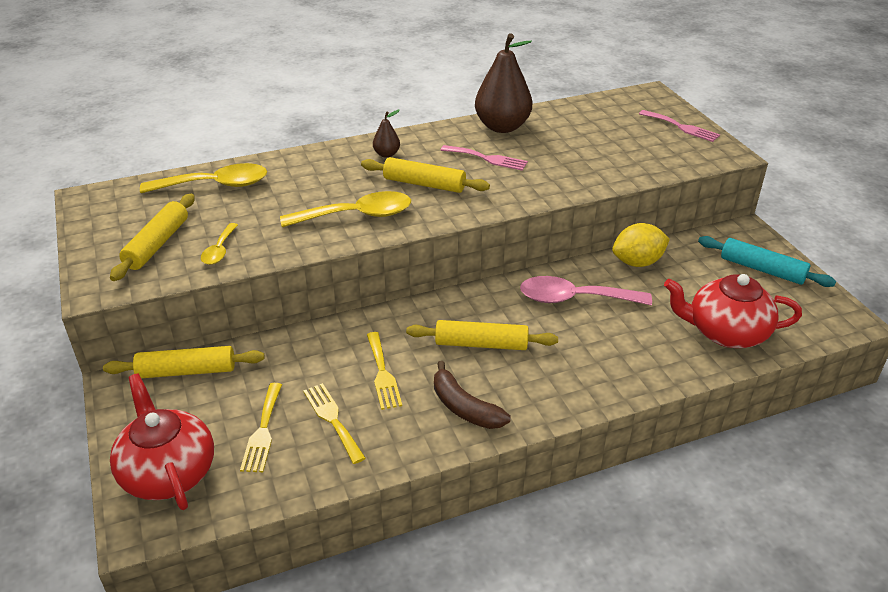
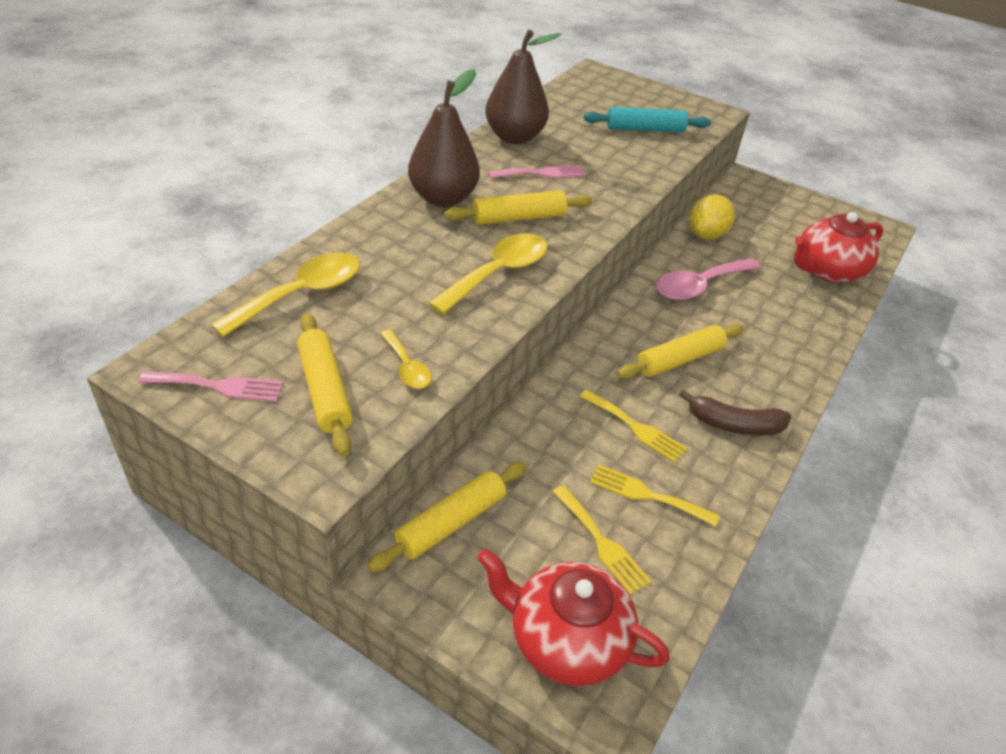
camera: 40 degrees left, 5 degrees up
brown pear [373,110,400,158] -> brown pear [408,69,480,207], size x2.19
pink fork [639,110,720,142] -> pink fork moved to [139,371,284,402]
turquoise rolling pin [698,236,836,287] -> turquoise rolling pin moved to [584,107,711,133]

